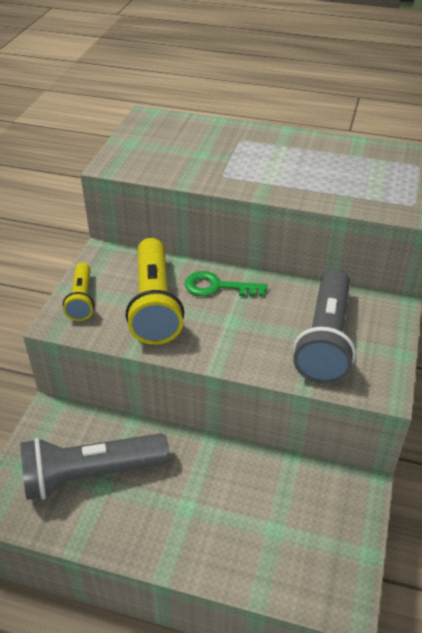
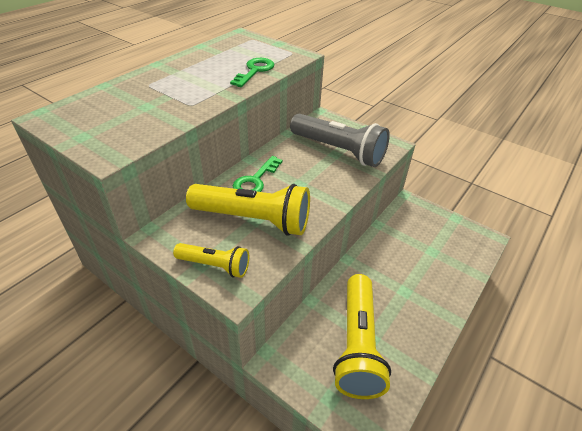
camera: 70 degrees left, 0 degrees up
grey flashlight [20,433,170,500] -> yellow flashlight [333,274,391,399]
none -> green key [230,58,274,87]

